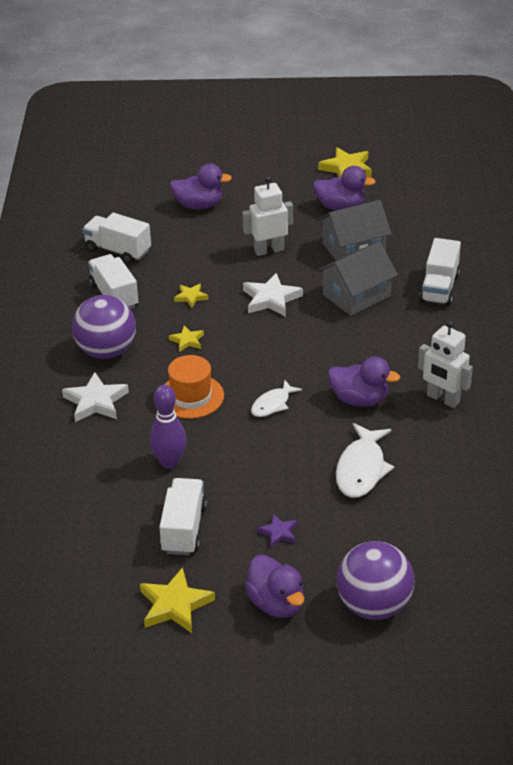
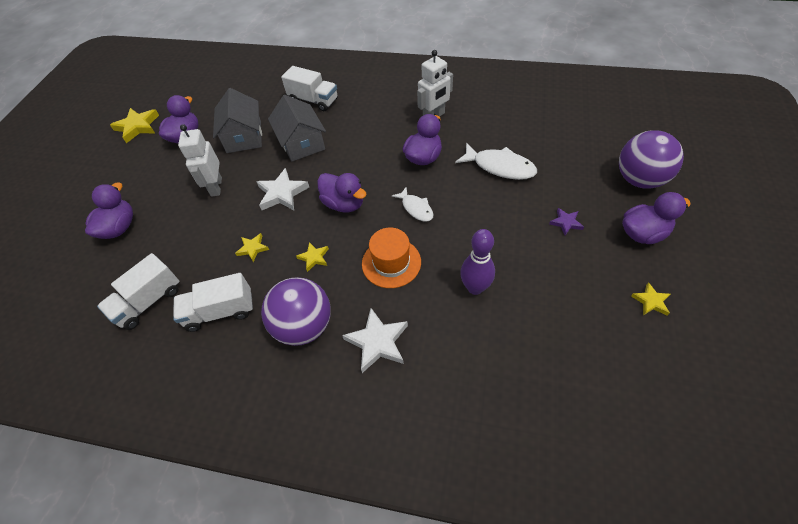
camera: 75 degrees left, 15 degrees up
yellow star [140,567,215,633] -> yellow star [631,282,670,316], size x0.56
white truck [159,478,207,555] -> none
none -> purple duck [317,173,367,213]

